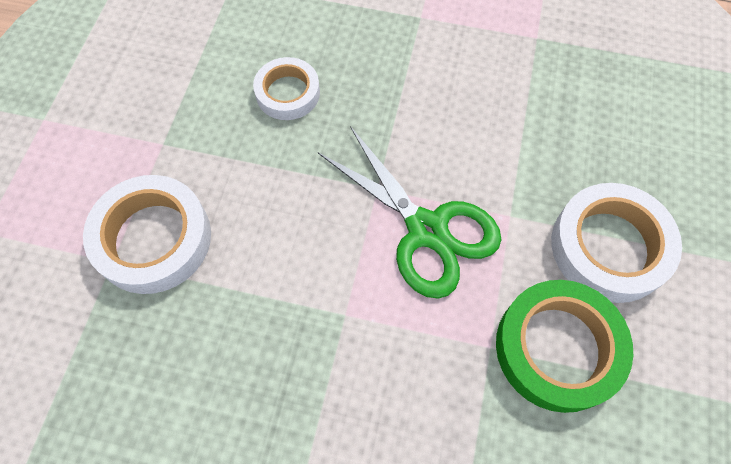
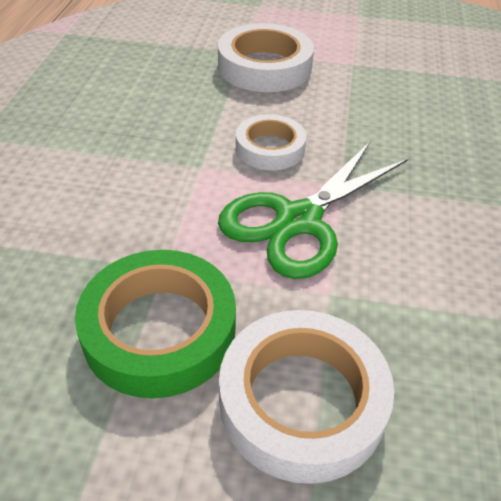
camera: 85 degrees right, 20 degrees down
white tape [253,57,320,120] -> white tape moved to [236,114,306,170]

